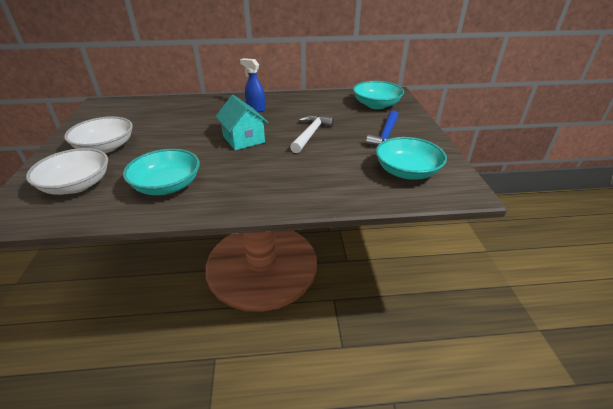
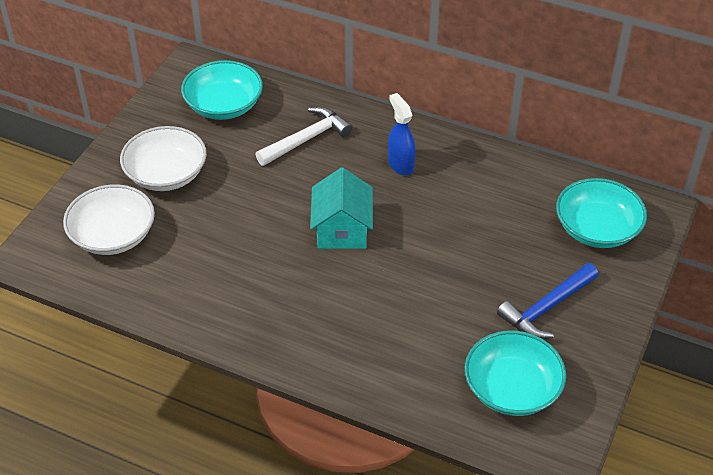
camera: 30 degrees right, 10 degrees up
turquoise bowl [123,149,200,195] -> turquoise bowl moved to [181,60,263,120]
white hammer [290,115,334,153] -> white hammer moved to [255,107,353,166]

